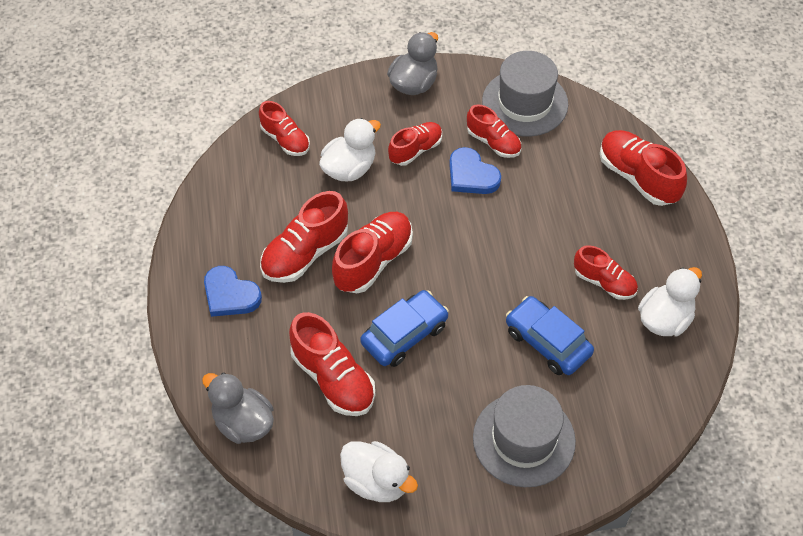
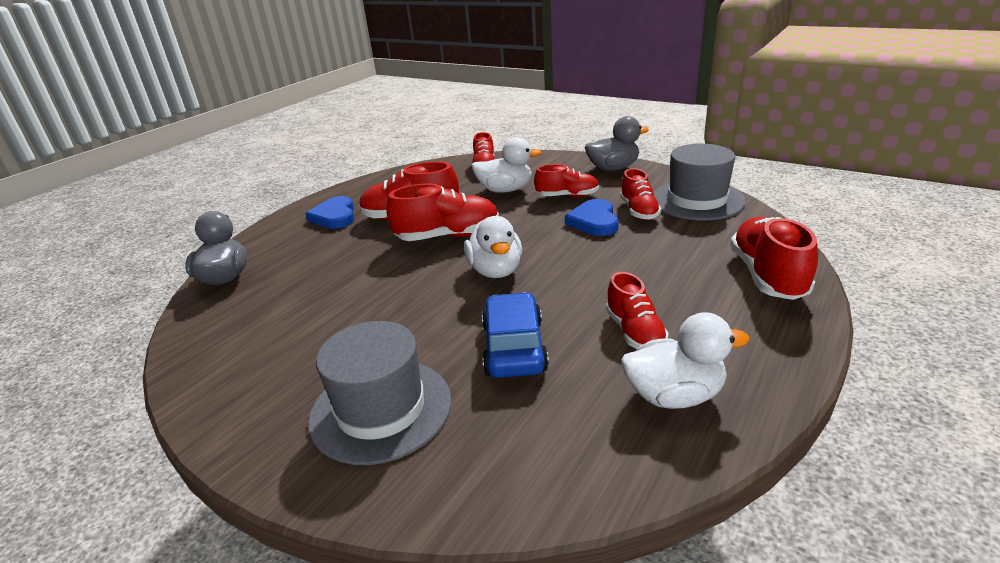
camera: 45 degrees right, 25 degrees down
red shoe [289,312,375,416] -> none
white duck [340,441,418,502] -> white duck moved to [464,216,522,278]
blue car [360,290,449,367] -> none

